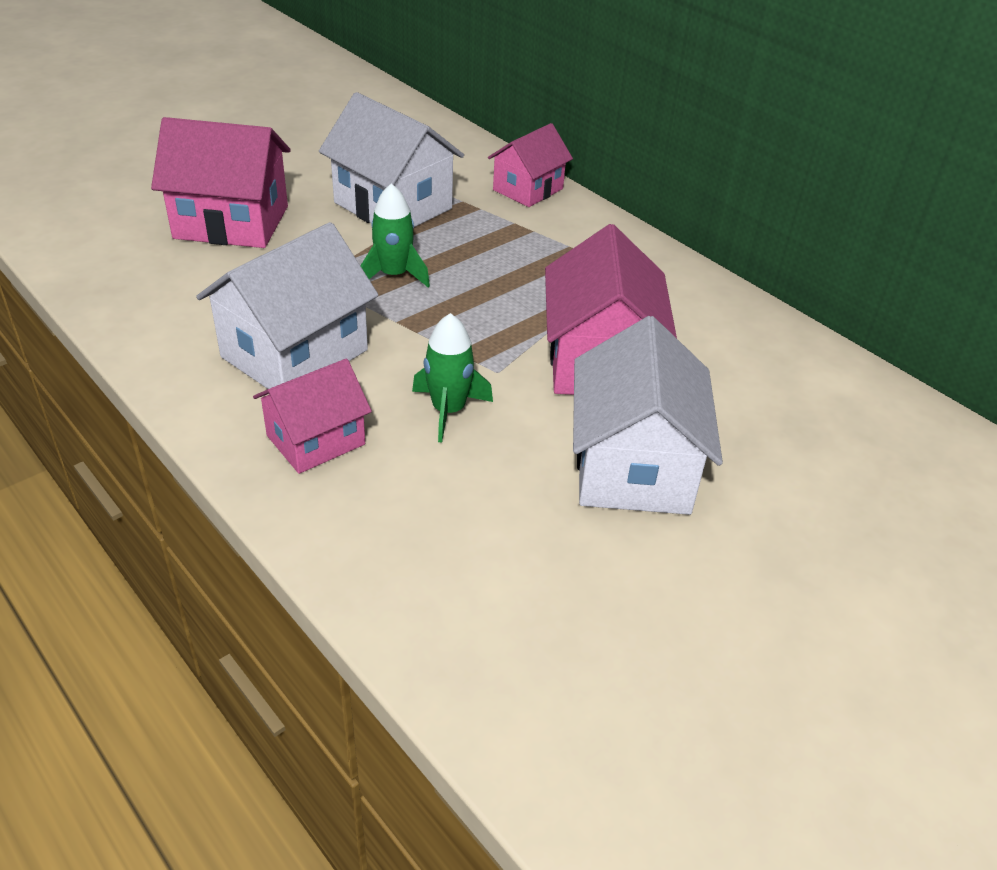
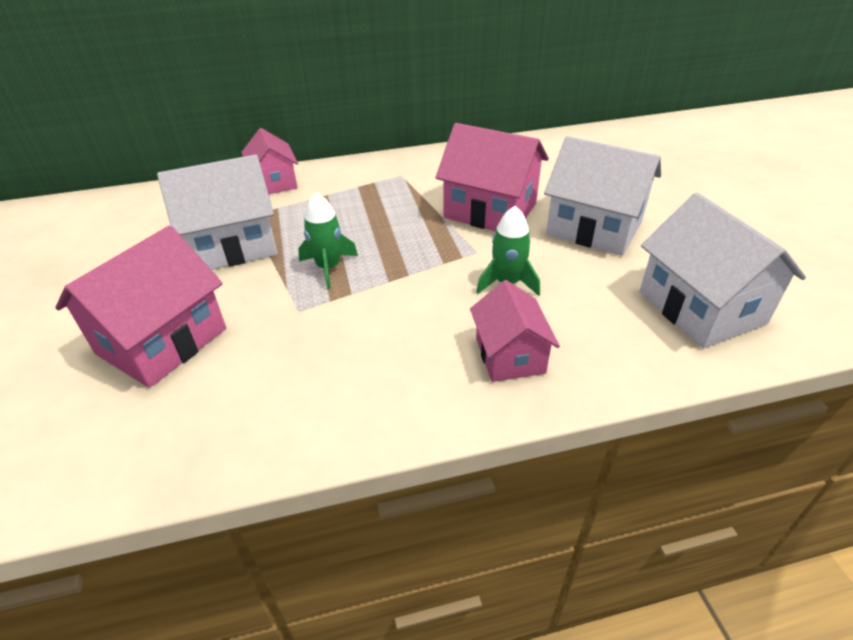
camera: 60 degrees left, 0 degrees up
white house [196,222,378,389] -> white house moved to [640,193,806,348]

